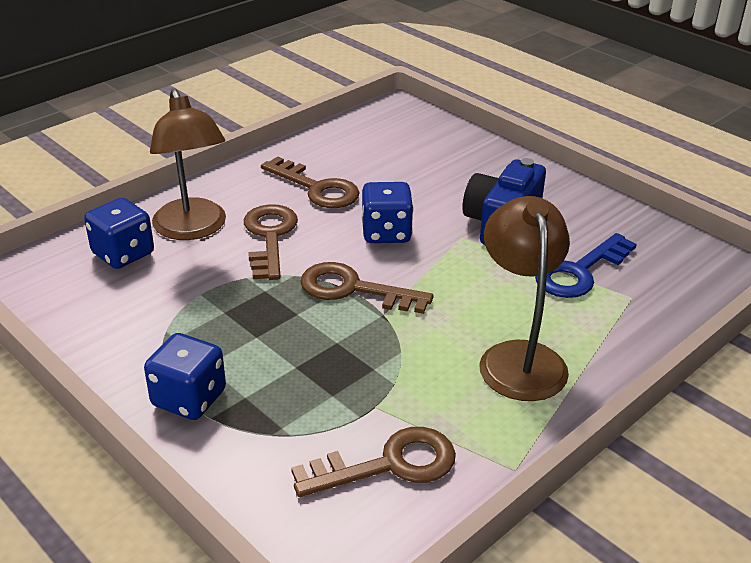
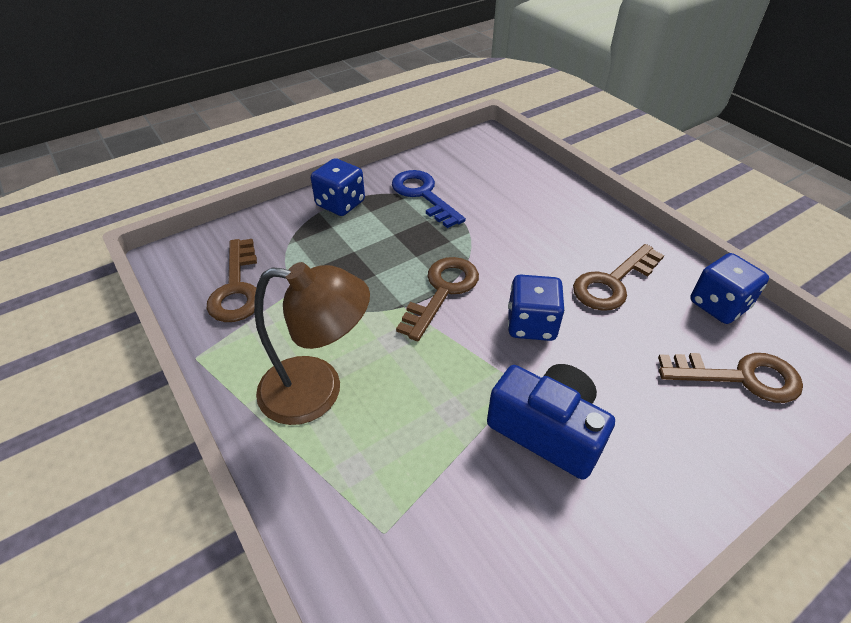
camera: 100 degrees right, 10 degrees up
blue dice [84,198,154,269] -> blue dice moved to [690,253,769,324]
brown lamp [150,89,226,240] -> none
brown key [244,204,298,280] -> brown key moved to [658,353,803,403]
blue key [535,233,637,298] -> blue key moved to [392,170,466,228]

